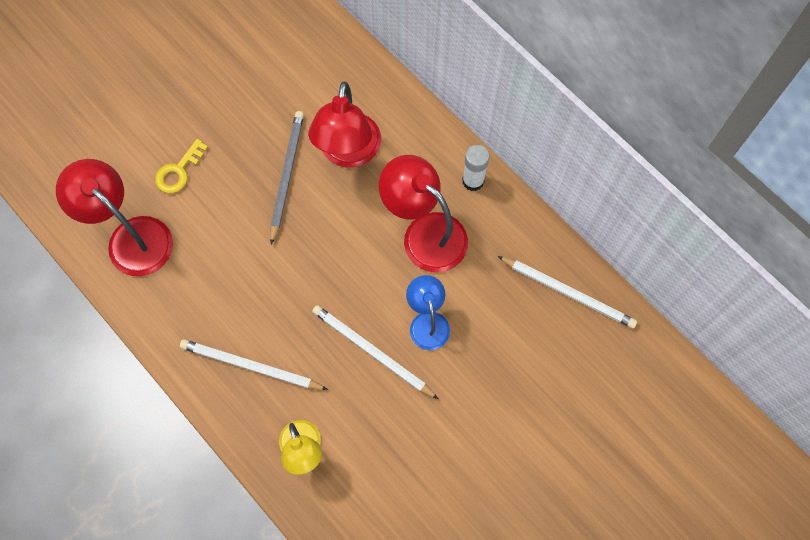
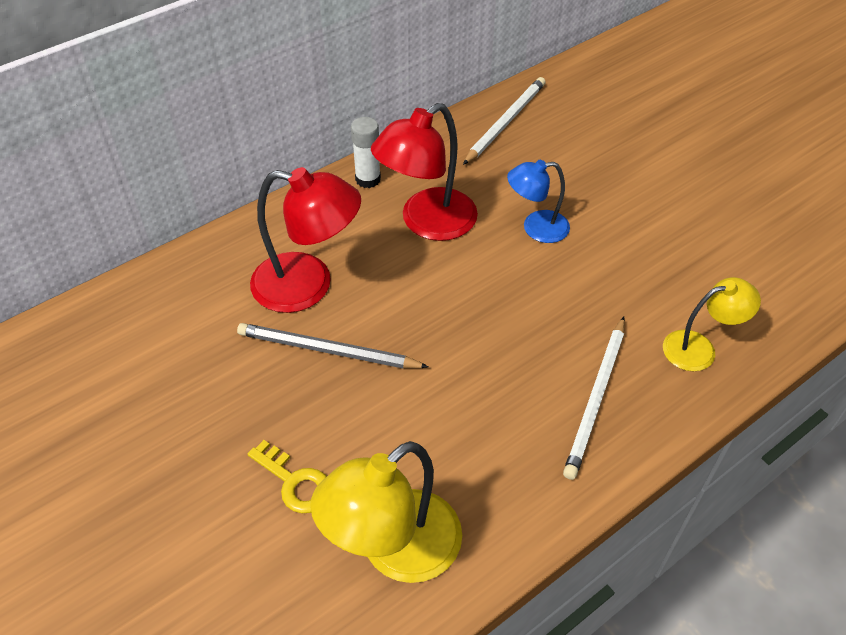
camera: 85 degrees left, 20 degrees down
red lamp [56,159,173,276] -> yellow lamp [310,441,462,583]
white pencil [312,305,438,399] -> none

